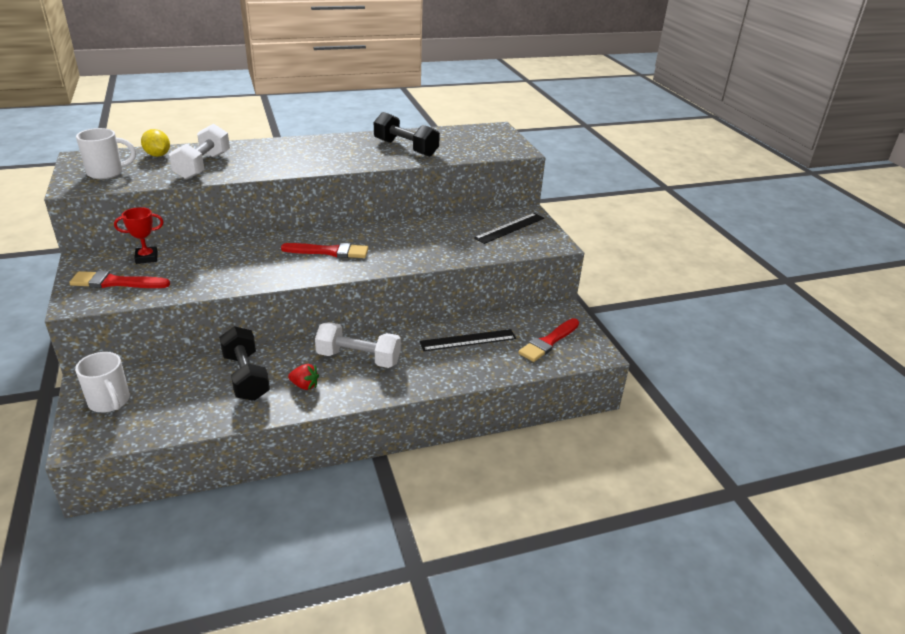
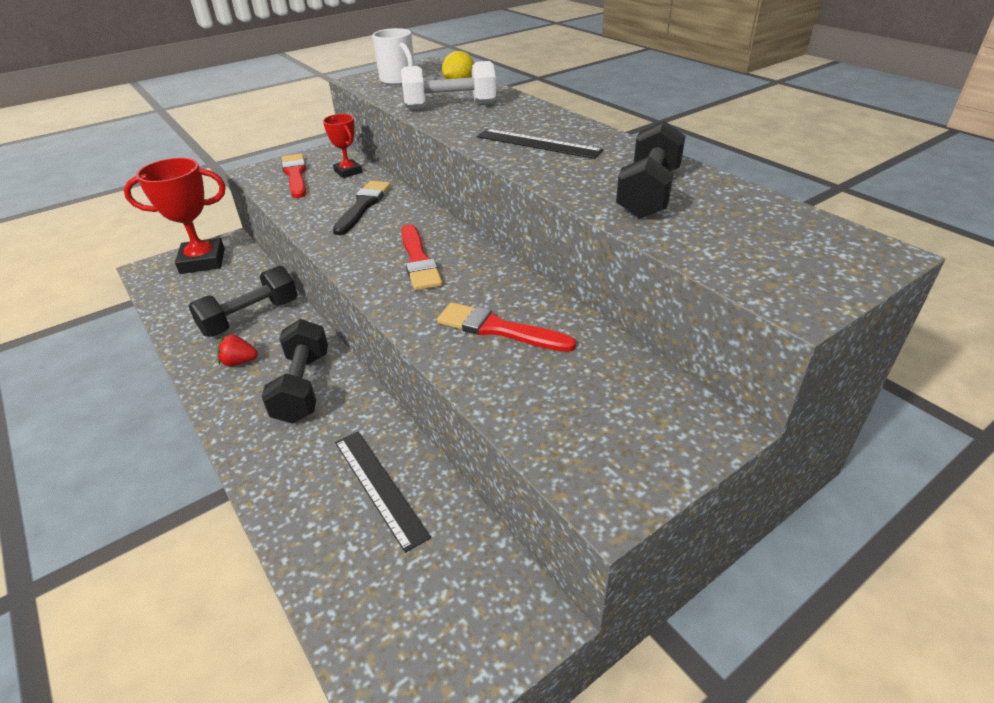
camera: 75 degrees right, 5 degrees up
white mug [75,352,130,413] -> red trophy [124,158,226,274]
red strawberry [288,364,319,390] -> red strawberry turned 90 degrees clockwise [217,334,258,366]
white dumbbell [315,322,401,368] -> black dumbbell [261,319,328,424]
black ruler [474,213,544,244] -> black ruler moved to [476,129,604,159]
red brush [518,318,579,362] -> red brush moved to [437,302,576,352]
none -> black brush [333,181,391,235]

